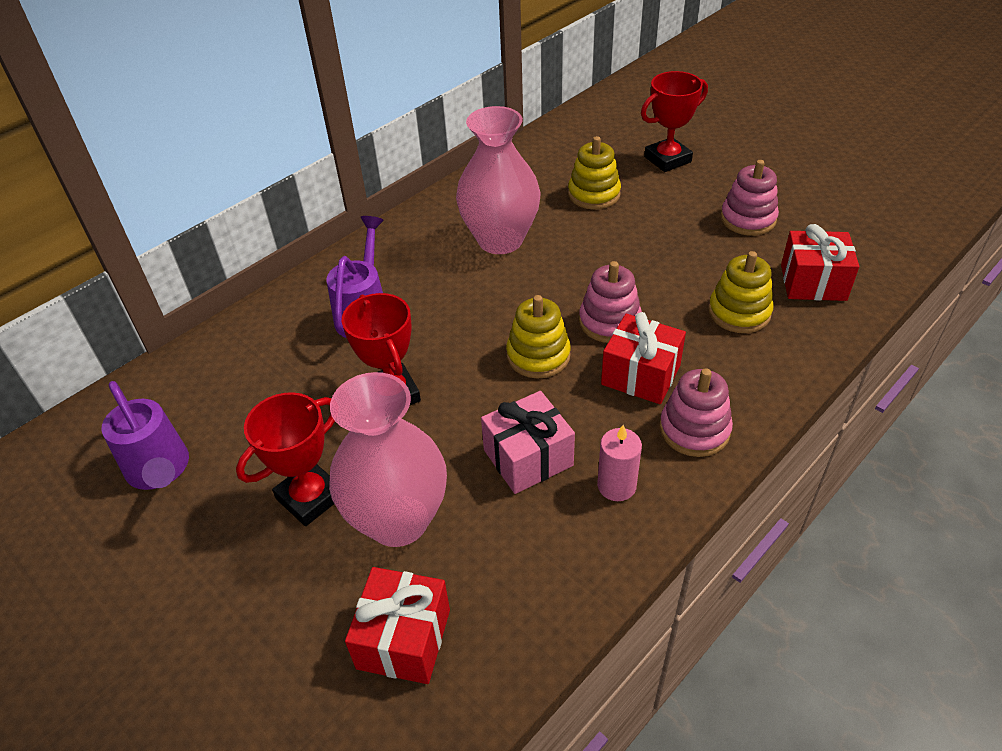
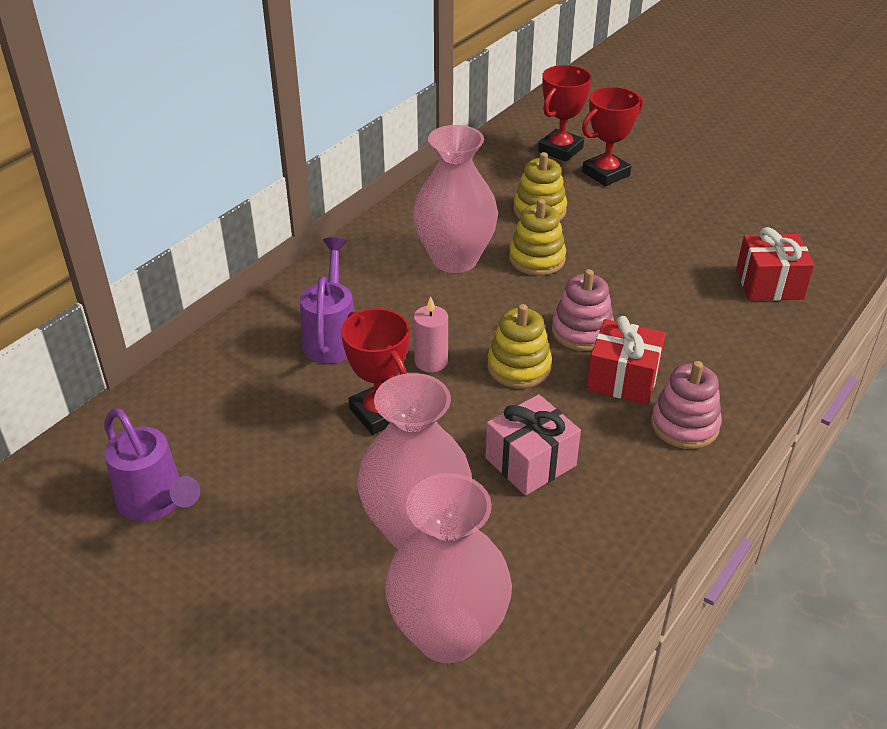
camera: 10 degrees left, 5 degrees down
red trophy [236,392,335,526] -> red trophy moved to [538,65,592,162]
red gift [345,567,450,684] -> pink vase [385,473,512,663]
pink candle [597,425,642,501] -> pink candle moved to [413,296,448,372]
yellow stacking toy [708,251,774,333] -> yellow stacking toy moved to [509,199,566,276]
pink stacking toy [721,160,779,236] -> none

